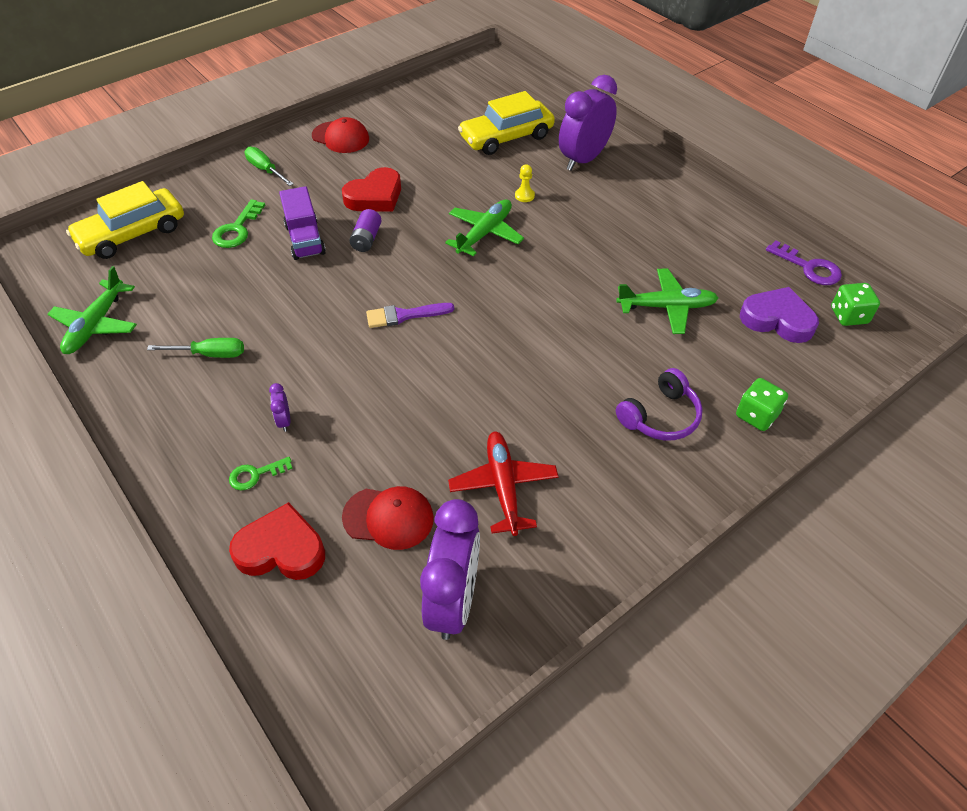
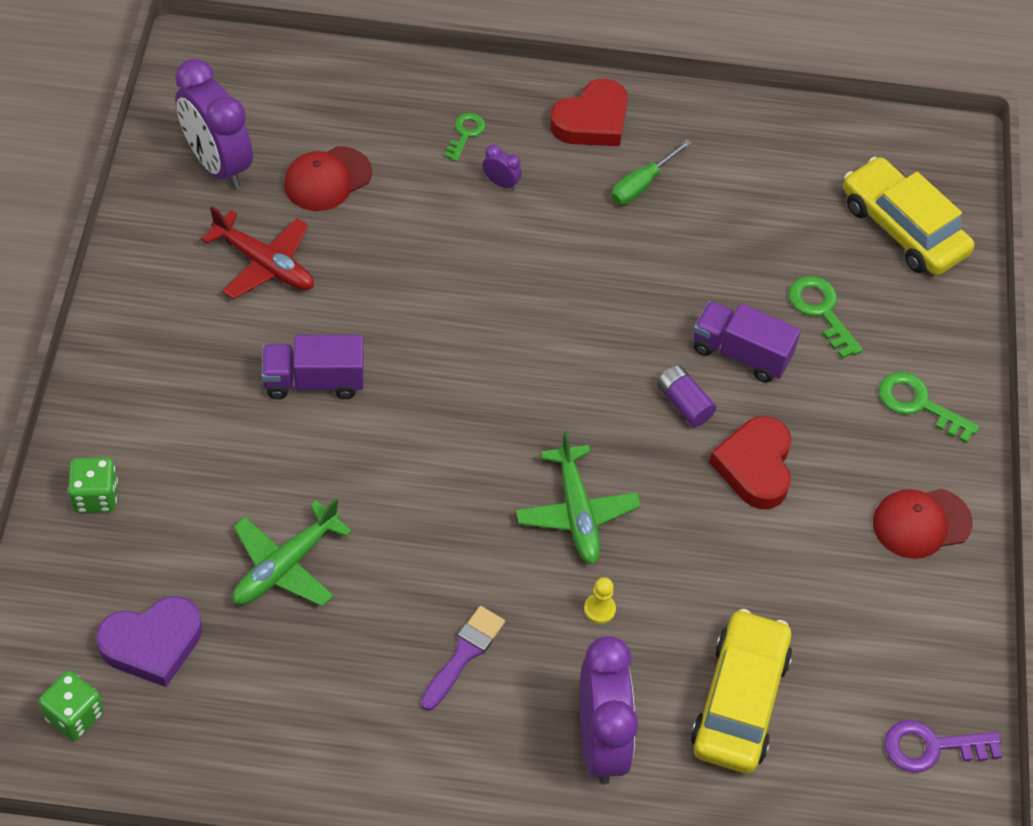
camera: 130 degrees right, 5 degrees up
green plane [47,266,137,354] -> none
yellow car [66,181,184,259] -> yellow car turned 45 degrees counterclockwise [843,157,974,275]
red heart [229,502,325,580] -> red heart moved to [550,79,628,146]
green screwdriver [245,147,294,186] -> green key [879,372,979,444]
purple brush [366,303,454,328] -> purple brush moved to [421,606,505,711]
purple headphones [616,368,703,441] -> none
purple key [766,240,842,285] -> purple key moved to [885,720,1002,773]
none -> purple truck [261,335,364,399]

